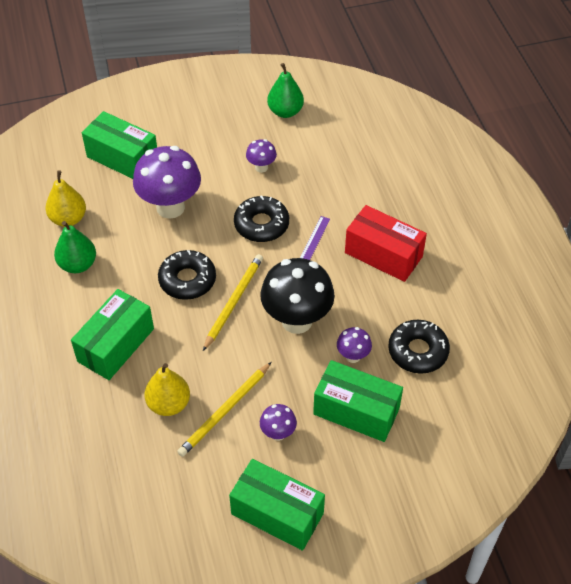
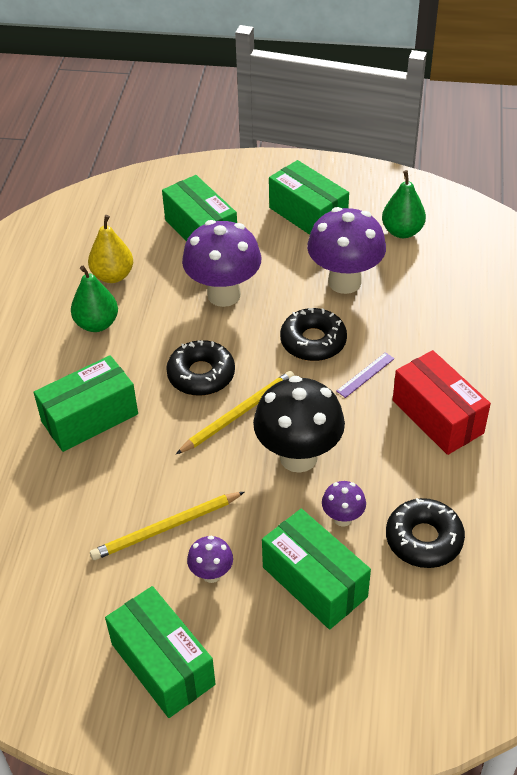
camera: 25 degrees right, 5 degrees down
yellow pear [145,363,190,416] -> none
purple mushroom [246,139,277,173] -> purple mushroom [307,207,386,294], size x2.11
none -> green box [269,160,349,235]

